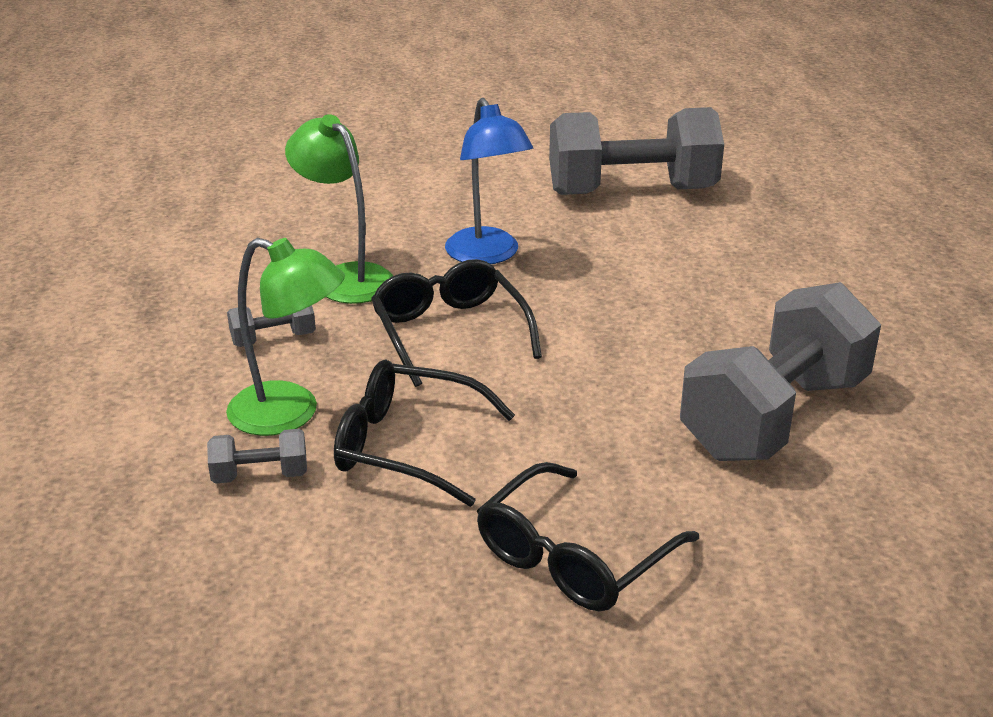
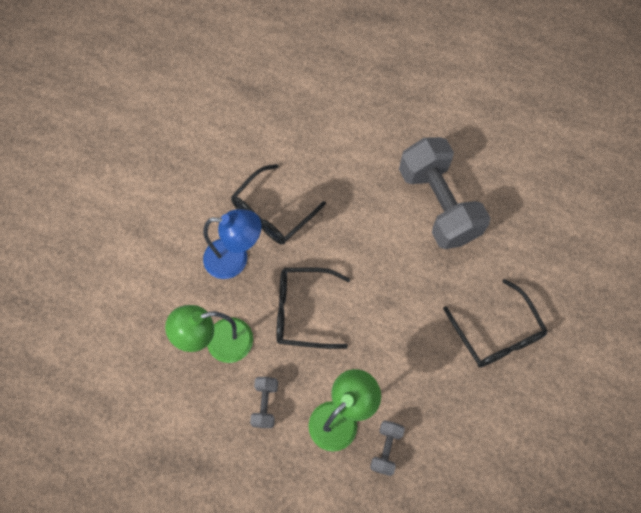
camera: 65 degrees left, 35 degrees up
black glasses [334,360,515,507] -> black glasses moved to [231,164,326,244]
grey dumbbell [549,107,724,195] -> none

